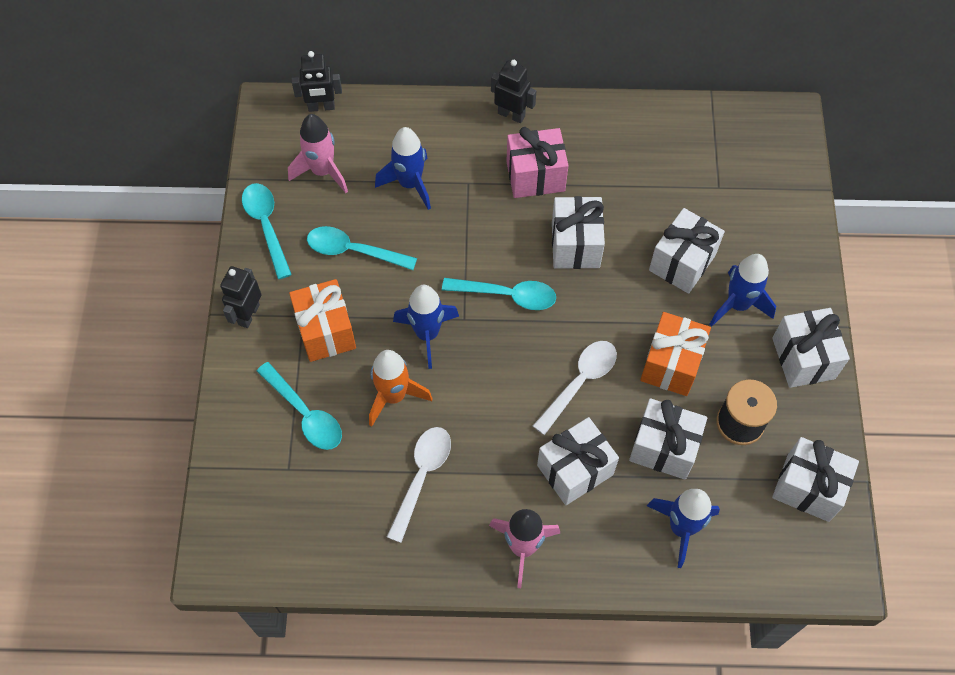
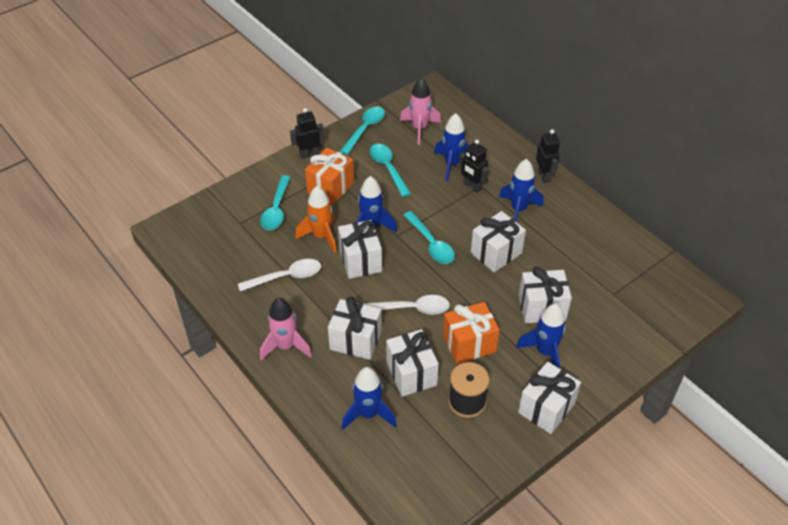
camera: 50 degrees right, 15 degrees down
black robot [292,51,342,112] -> black robot moved to [459,140,489,193]
pink gift [506,127,569,198] -> blue rocket [499,159,543,221]
white gift [772,437,859,522] -> white gift moved to [338,220,382,279]

